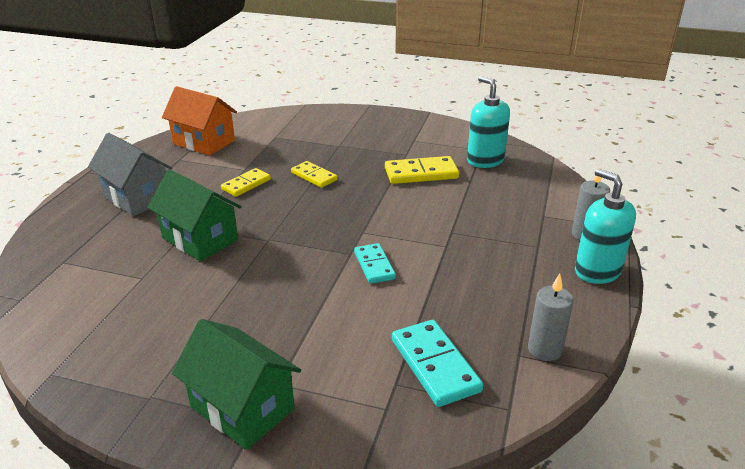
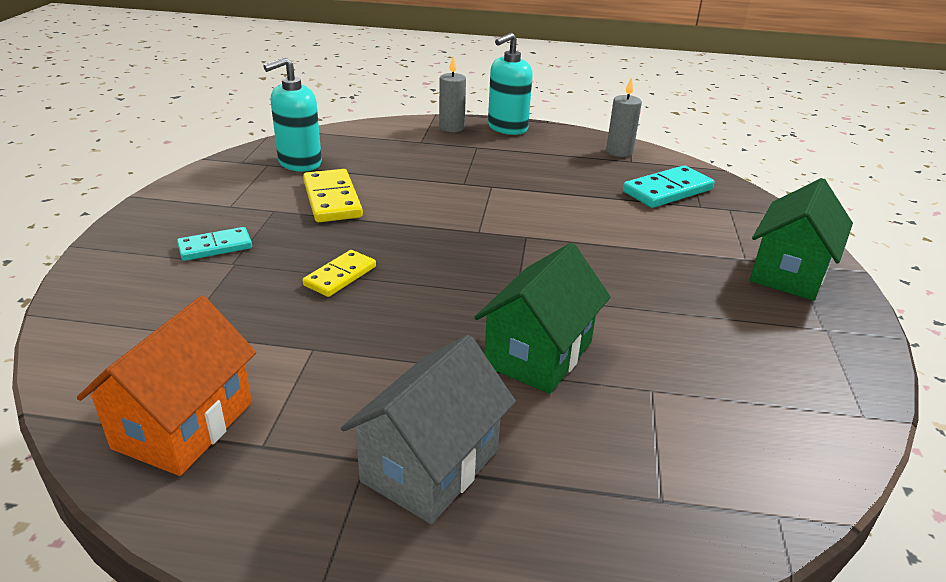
camera: 100 degrees left, 0 degrees up
yellow domino [221,168,271,197] -> none
turquoise domino [354,243,396,284] -> turquoise domino moved to [177,227,252,261]

